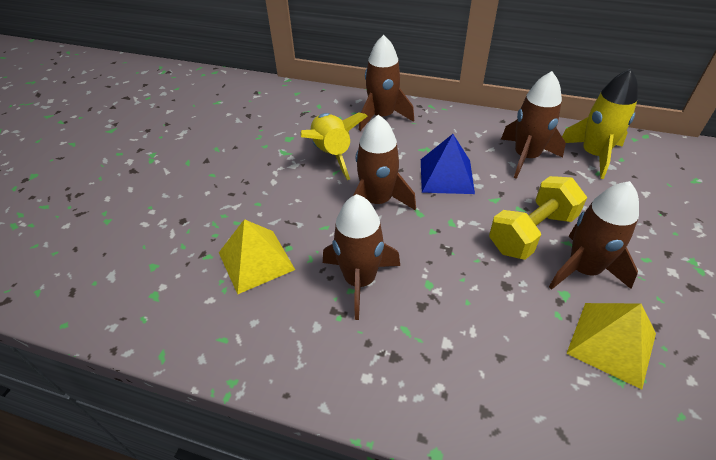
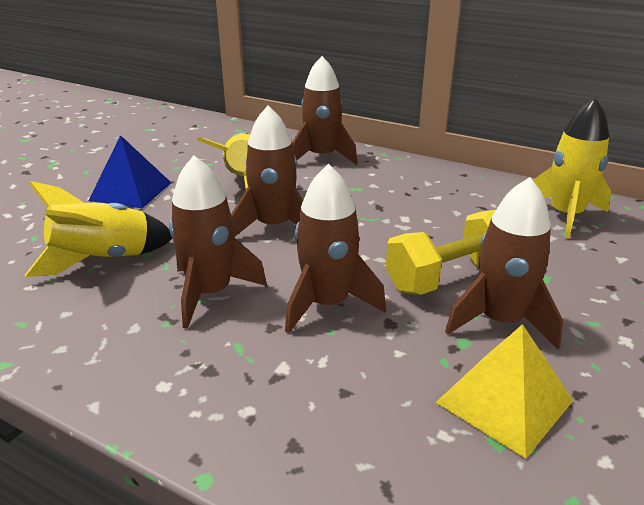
camera: 10 degrees right, 15 degrees down
yellow pyramid [219,219,295,294] -> yellow rocket [25,181,173,277]
blue pyramid [421,134,475,194] -> blue pyramid moved to [89,135,171,208]
brown rocket [501,71,566,179] -> brown rocket moved to [285,164,386,333]

